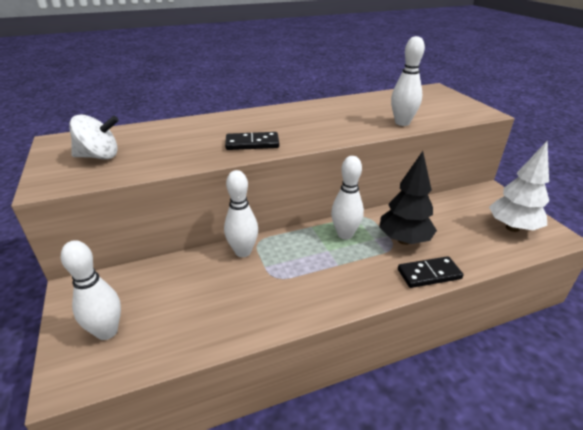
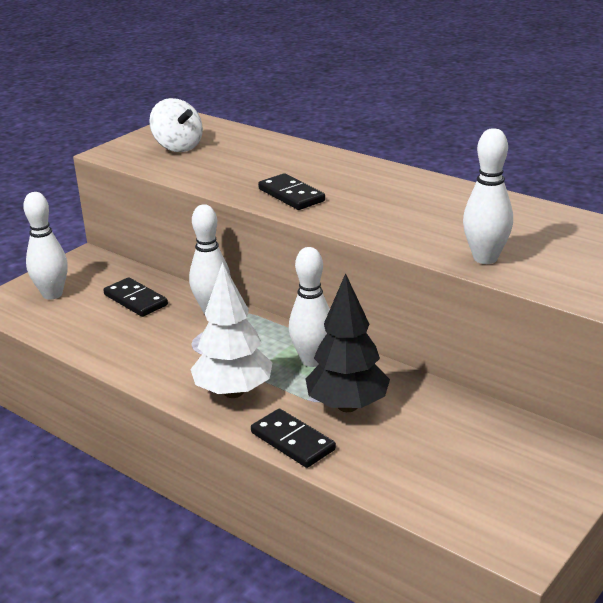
camera: 60 degrees right, 5 degrees down
white tree [489,141,549,232] -> white tree moved to [190,262,273,398]
none -> black domino [103,277,168,317]

